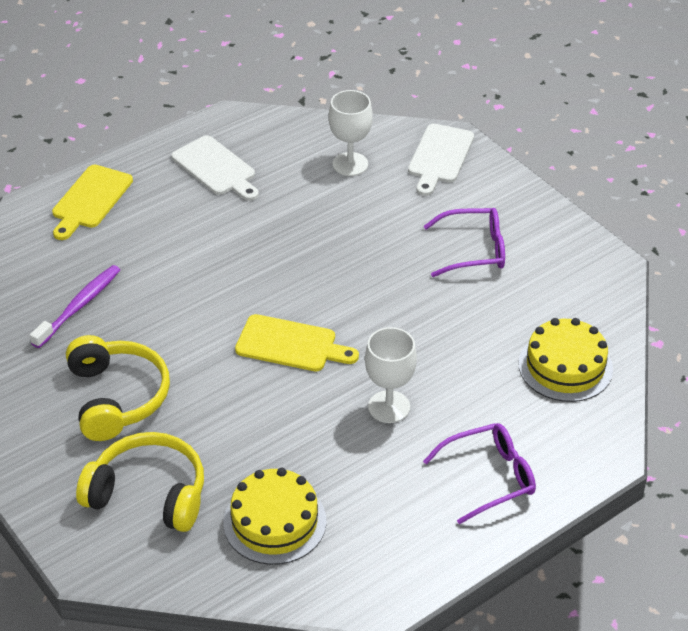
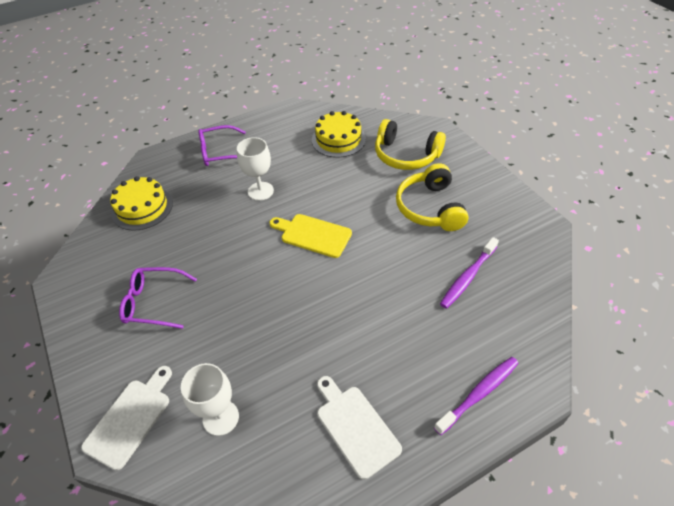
camera: 170 degrees left, 5 degrees up
yellow cutting board [52,165,133,240] -> purple toothbrush [434,357,519,435]

